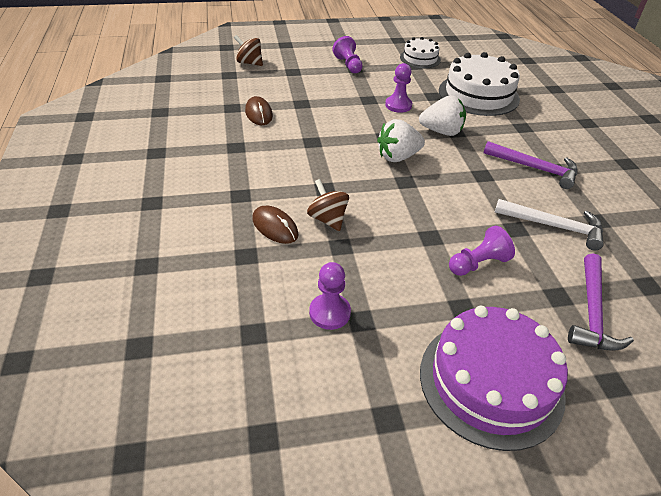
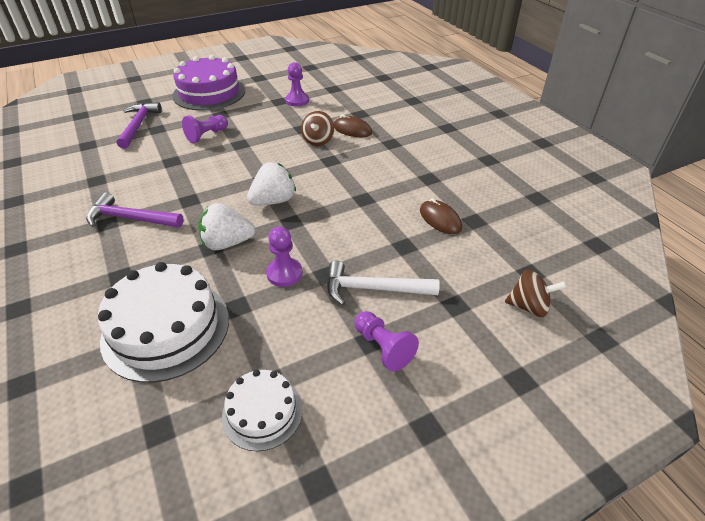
camera: 165 degrees right, 0 degrees up
brown spinning top [307,179,349,231] -> brown spinning top turned 60 degrees clockwise [301,111,334,146]
white hammer [495,199,603,250] -> white hammer moved to [327,261,440,305]

